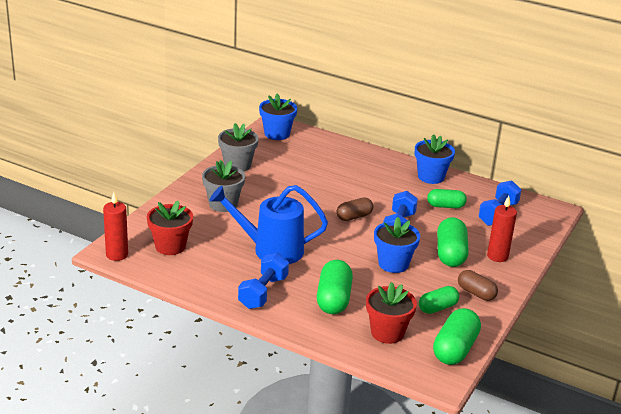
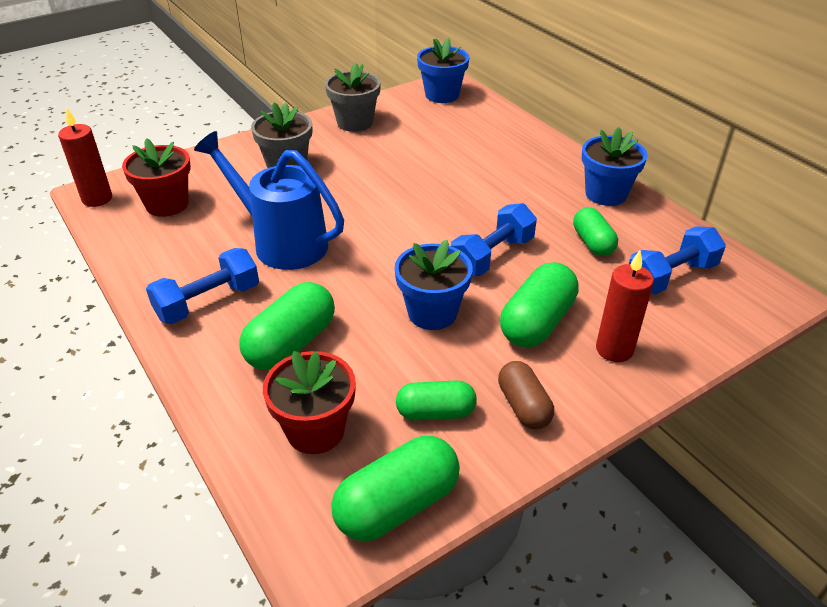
camera: 30 degrees right, 10 degrees up
brown capsule [337,197,373,221] -> none
green capsule [427,189,467,208] -> green capsule turned 45 degrees clockwise [573,207,618,256]

